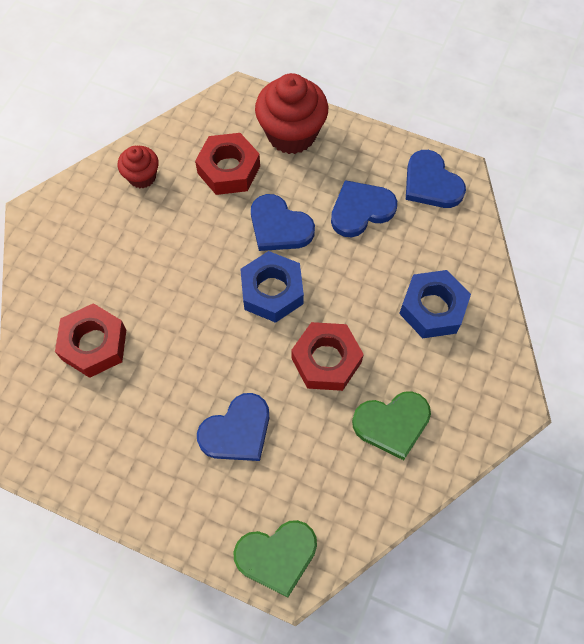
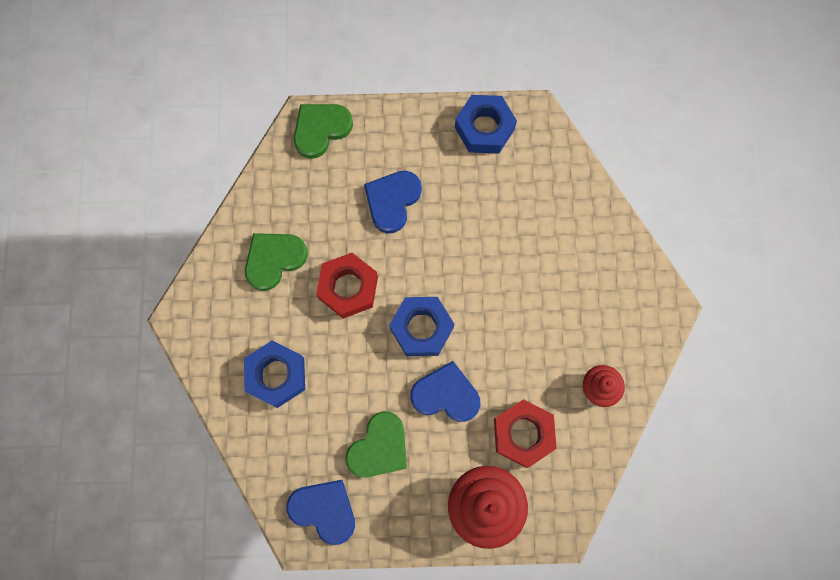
camera: 155 degrees right, 10 degrees up
red nut [55,303,126,378] -> none
blue heart [331,180,397,237] -> green heart [345,411,407,478]
none -> blue nut [455,95,517,153]

